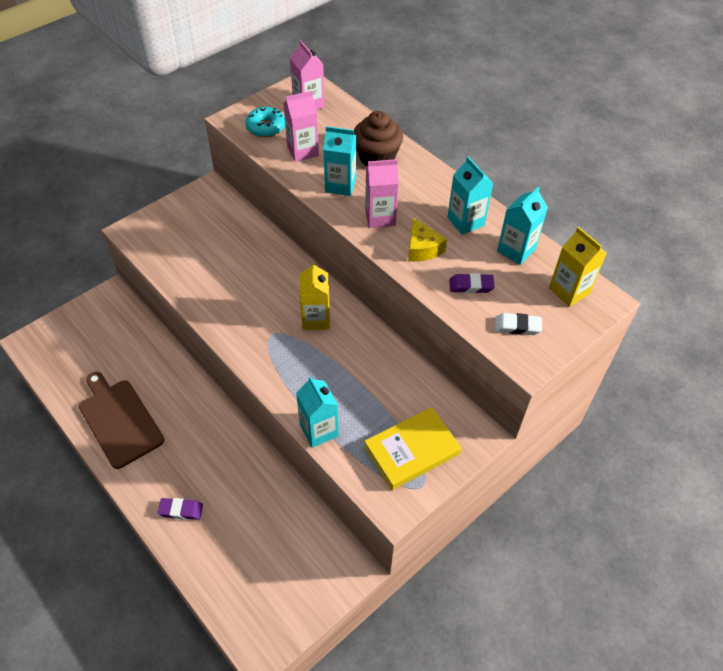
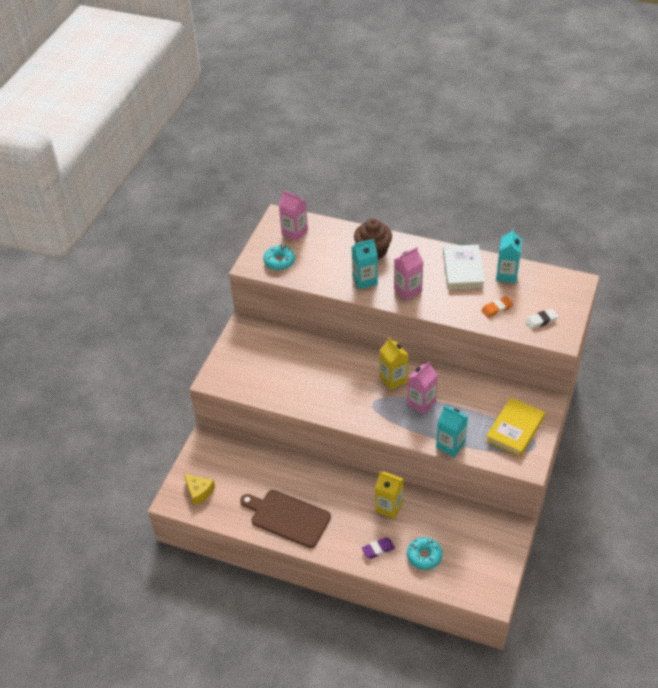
camera: 25 degrees left, 5 degrees down
pink carton [283,91,319,162] -> pink carton moved to [407,361,438,414]
yellow cheese [408,217,447,262] -> yellow cheese moved to [184,474,215,506]
turquoise carton [447,157,494,235] -> white book [443,245,485,289]
purple eraser [449,273,495,293] -> orange eraser [481,296,513,318]
yellow carton [549,227,607,307] -> yellow carton moved to [375,472,404,519]
none -> turquoise donut [407,537,442,570]

